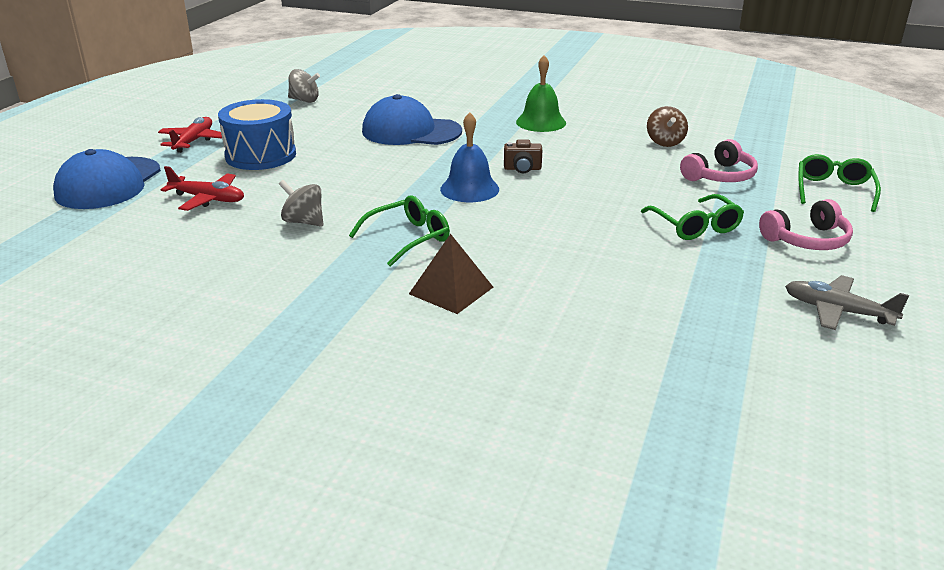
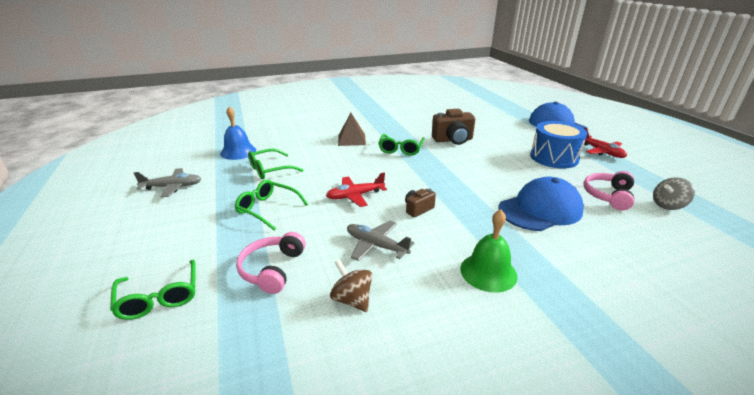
camera: 140 degrees right, 0 degrees up
red plane [161,166,244,211] -> red plane moved to [326,172,387,207]
grey spinning top [279,180,323,226] -> brown camera [432,109,475,145]
blue bell [440,112,499,202] -> blue bell moved to [220,106,256,160]
pink headphones [759,199,853,250] -> pink headphones moved to [583,171,634,211]
none -> green glasses [248,149,303,179]
none -> grey plane [347,221,415,261]

